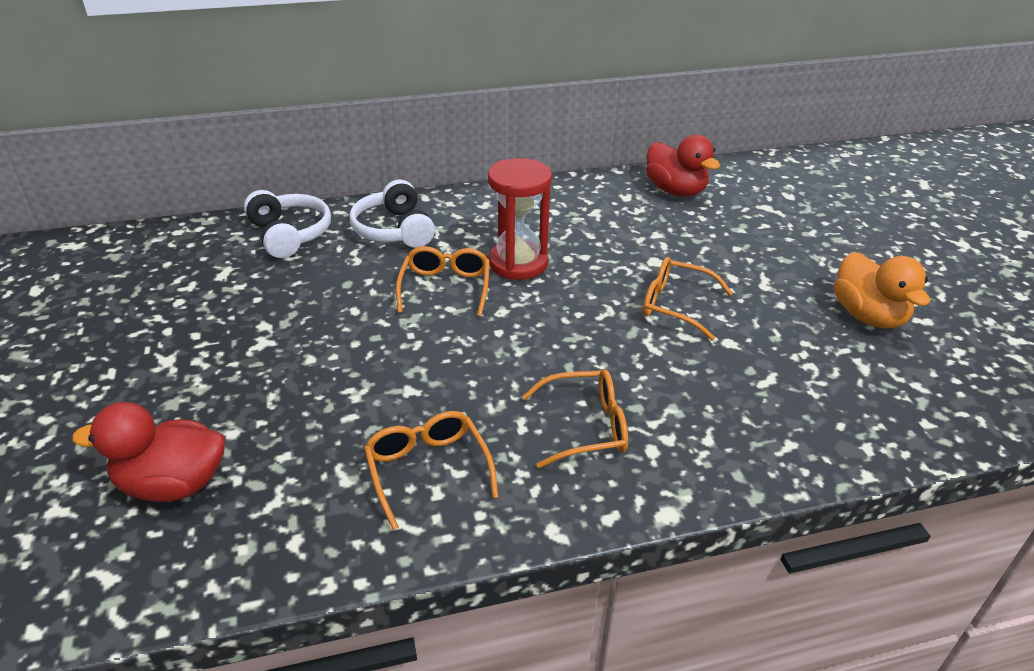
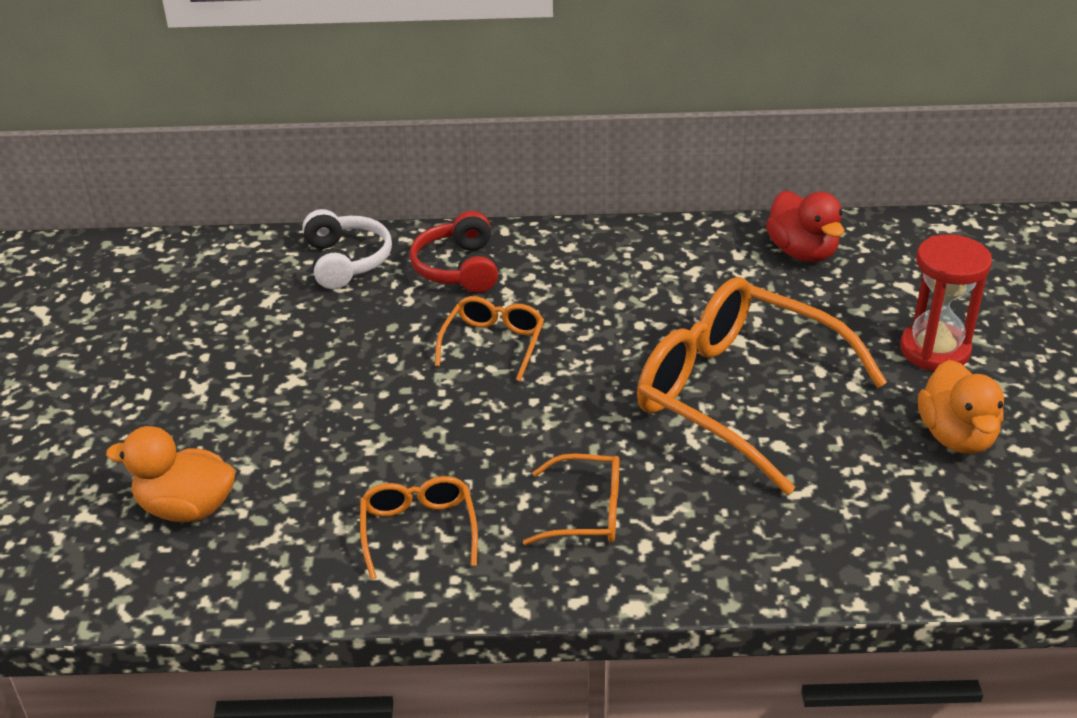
camera: 15 degrees right, 0 degrees up
red duck [72,402,225,502] -> orange duck [106,426,236,522]
white headphones [349,180,435,248] -> red headphones [410,211,498,293]
red hourglass [488,158,552,280] -> red hourglass moved to [900,234,992,371]
orange glasses [643,257,733,340] -> orange glasses [637,277,887,495], size x2.12

